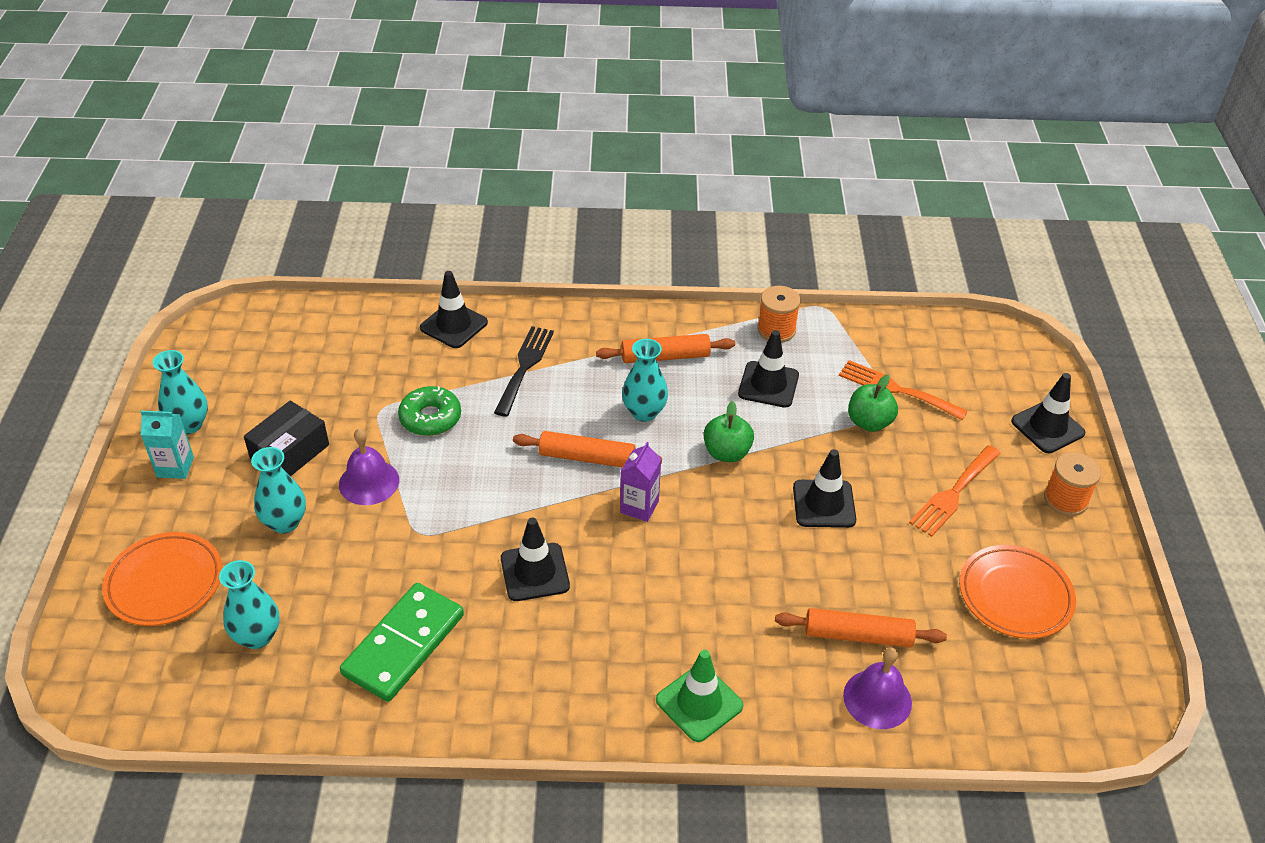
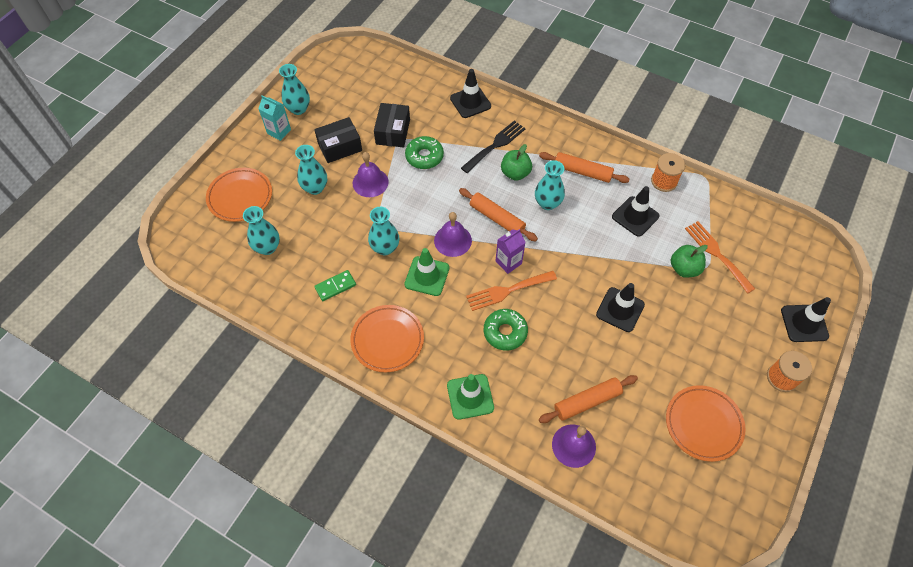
camera: 30 degrees right, 15 degrees up
green domino [340,583,464,702] -> green domino [314,270,356,301], size x0.52
black traffic cone [501,518,570,601] -> green traffic cone [404,248,449,296]
green apple [704,401,754,462] -> green apple moved to [501,144,532,181]
orange rolling pin [775,608,947,648] -> orange rolling pin turned 60 degrees counterclockwise [539,375,638,423]
orange fork [909,445,1001,537] -> orange fork moved to [466,271,557,311]
none -> orange plate [350,305,424,372]
none -> turquoise vase [368,207,399,255]
none -> black box [374,103,410,147]
none -> purple bell [434,212,472,257]
none -> green donut [484,309,528,351]

